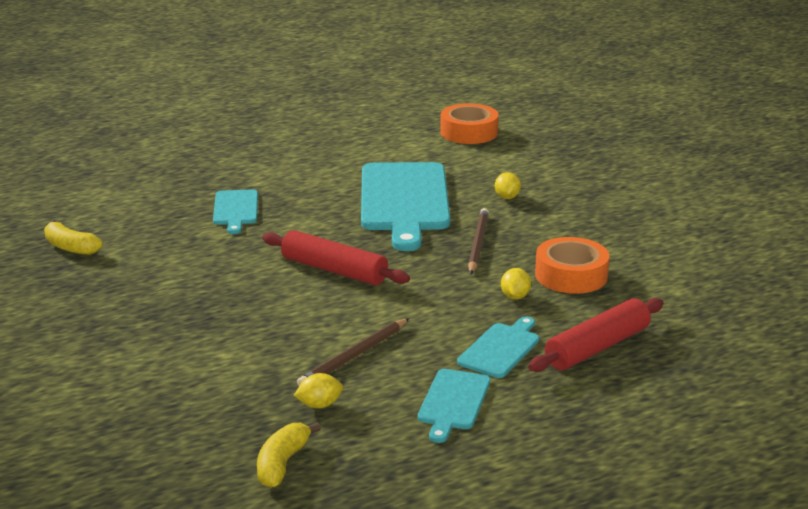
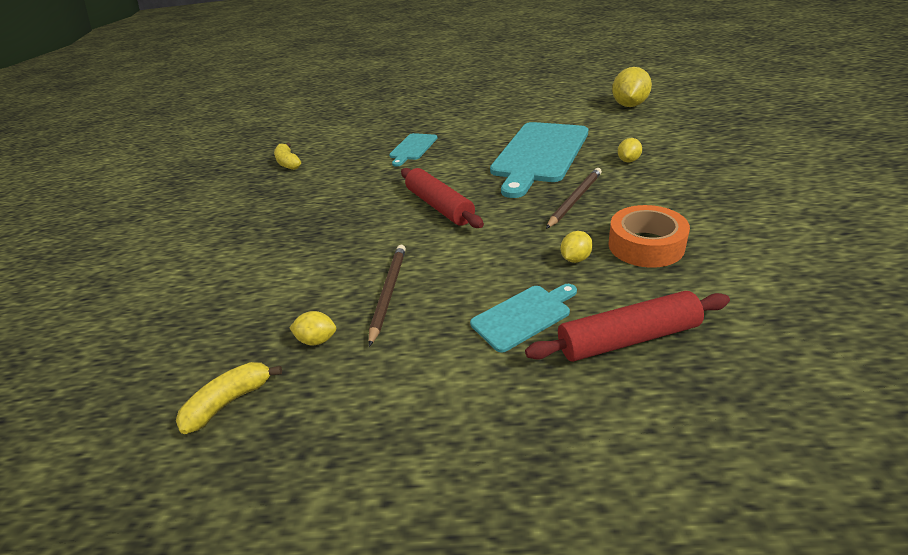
camera: 30 degrees right, 10 degrees up
brown pencil [297,318,409,386] -> brown pencil turned 120 degrees clockwise [368,245,406,347]
turquoise cutting board [418,369,490,443] -> none
orange tape [440,103,499,144] -> yellow lemon [612,67,652,107]

